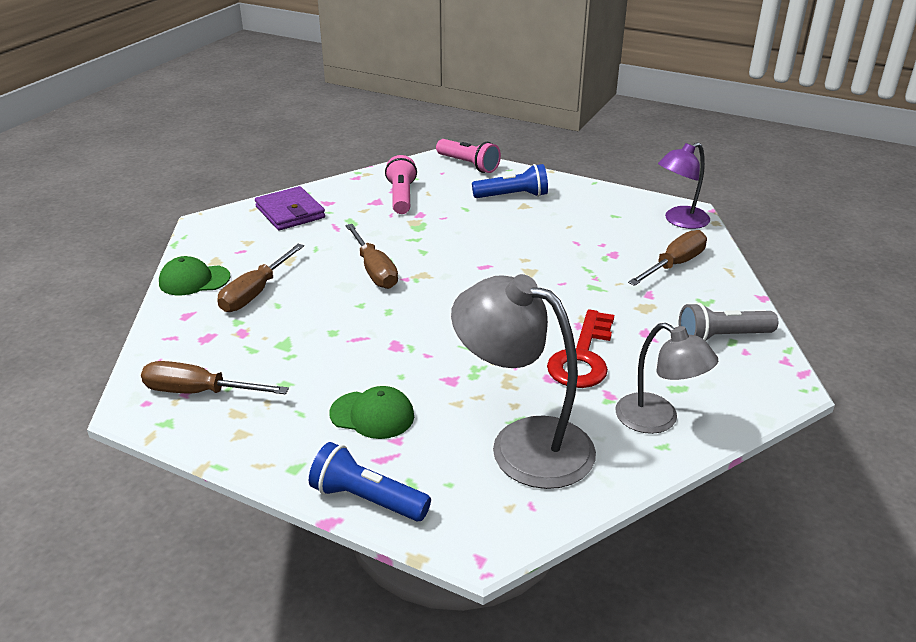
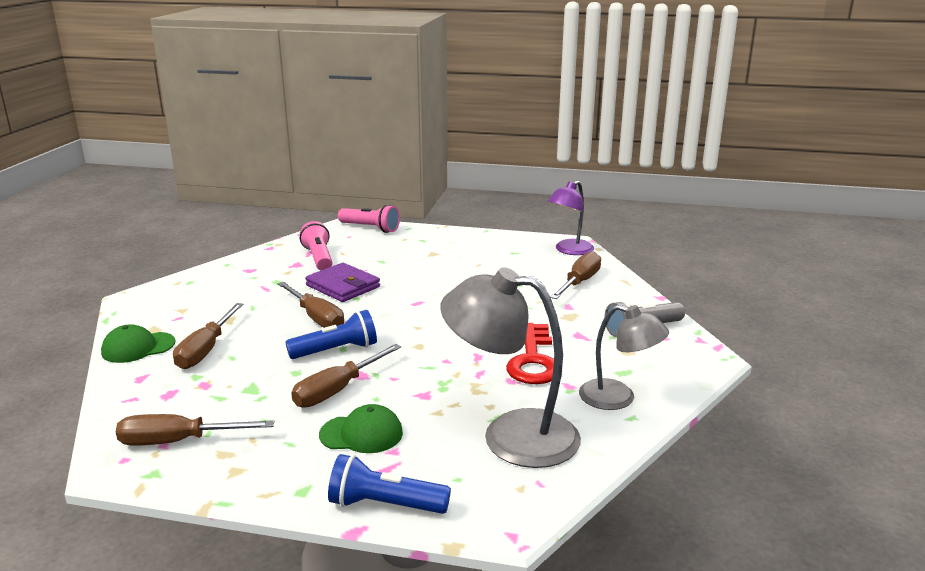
camera: 15 degrees left, 10 degrees down
purple wallet [255,186,325,230] -> purple wallet moved to [305,263,380,302]
blue flashlight [472,164,548,198] -> blue flashlight moved to [285,310,377,359]
none -> brown screwdriver [291,344,401,408]

